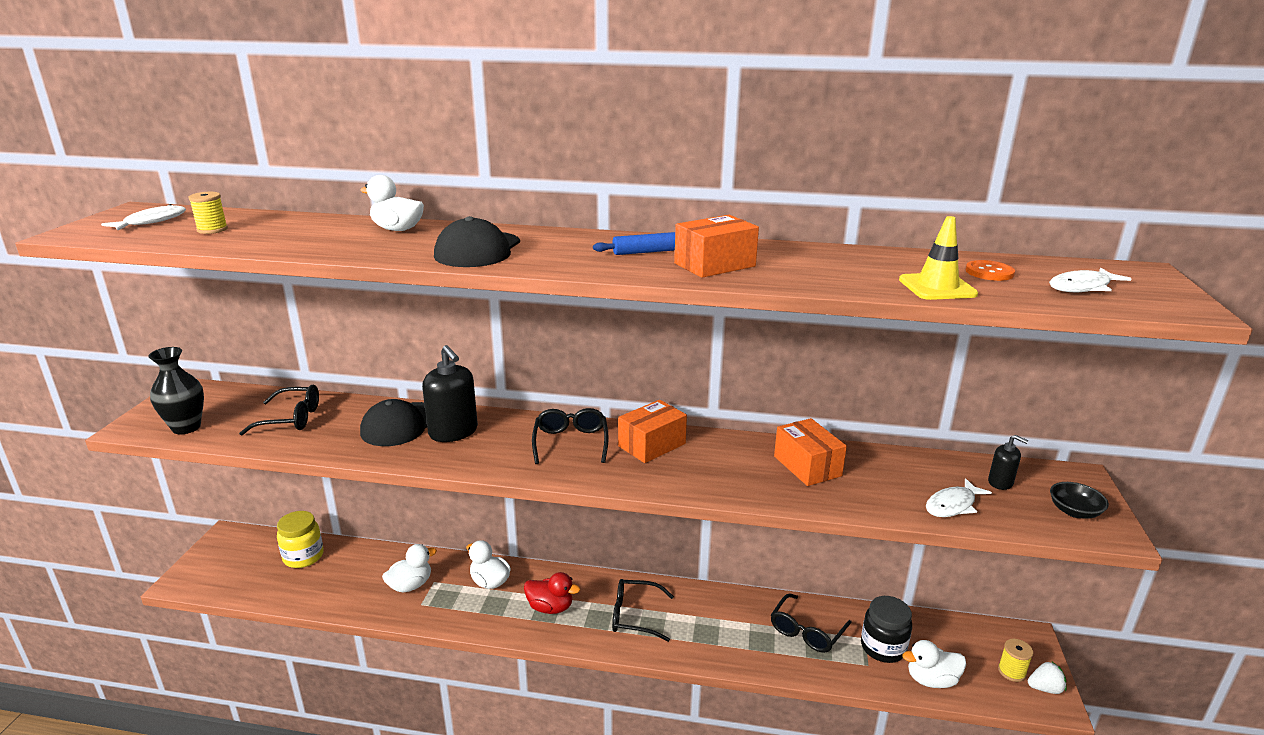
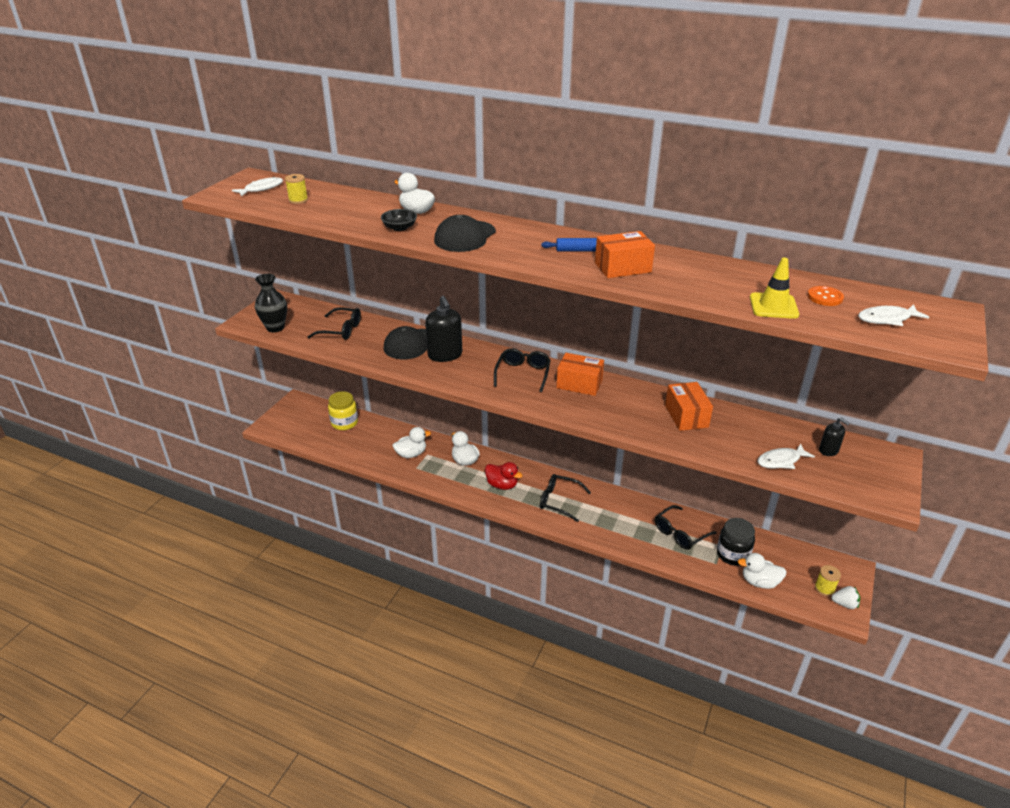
camera: 15 degrees right, 10 degrees up
orange box [618,400,687,463] -> orange box turned 45 degrees clockwise [557,353,604,396]
black bowl [1050,482,1109,519] -> black bowl moved to [381,209,417,231]

